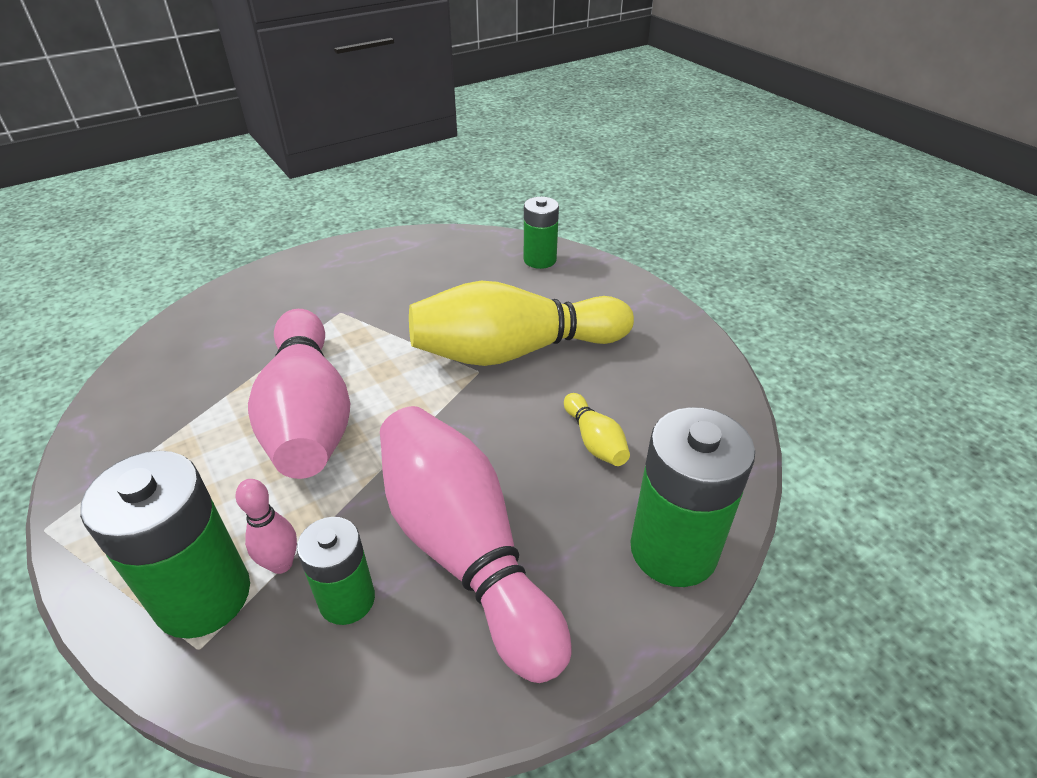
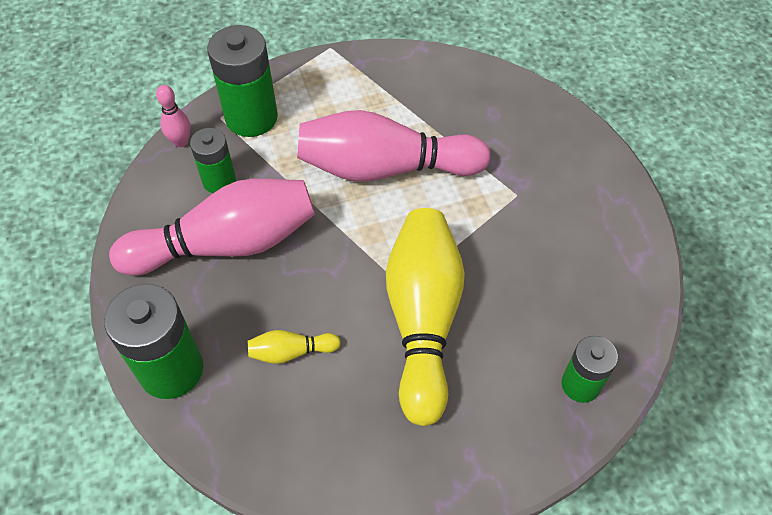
camera: 105 degrees right, 15 degrees up
pink bowling pin [236,479,297,574] -> pink bowling pin moved to [156,85,191,147]

